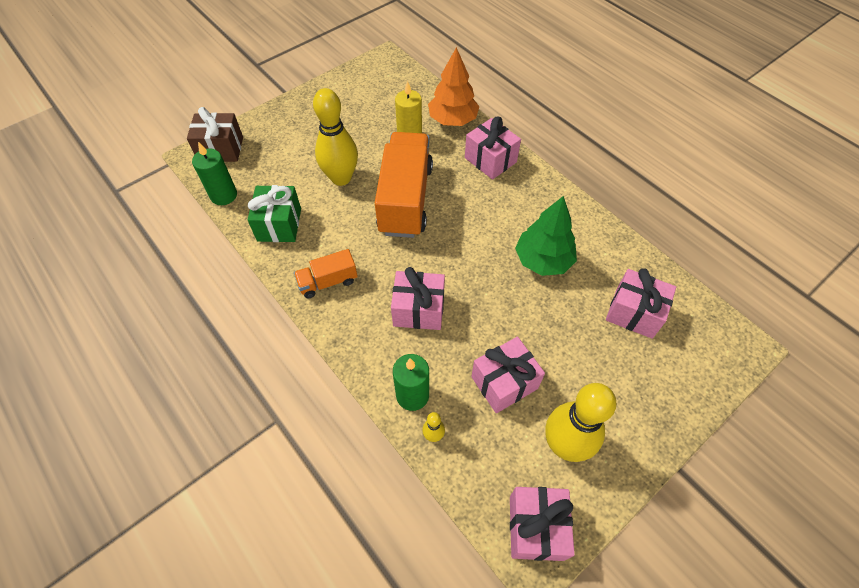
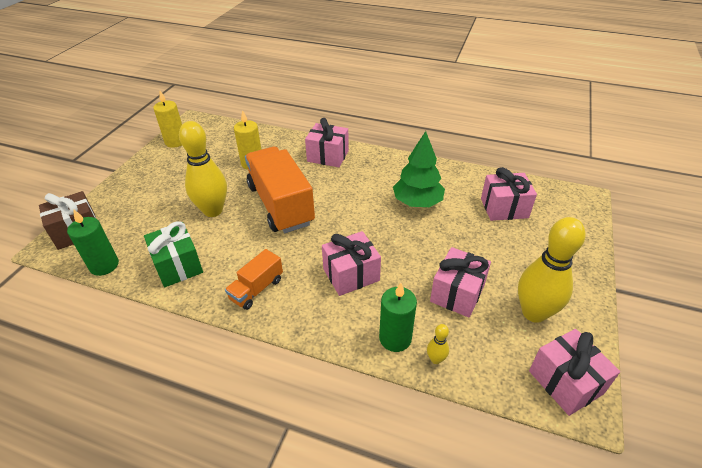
camera: 30 degrees left, 15 degrees down
orange tree [428,47,479,126] -> none
none -> yellow candle [153,91,182,148]

